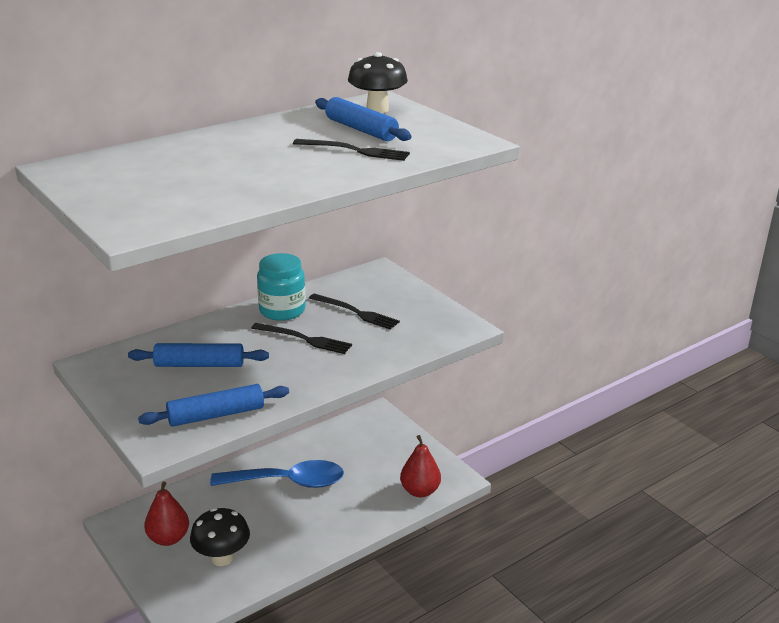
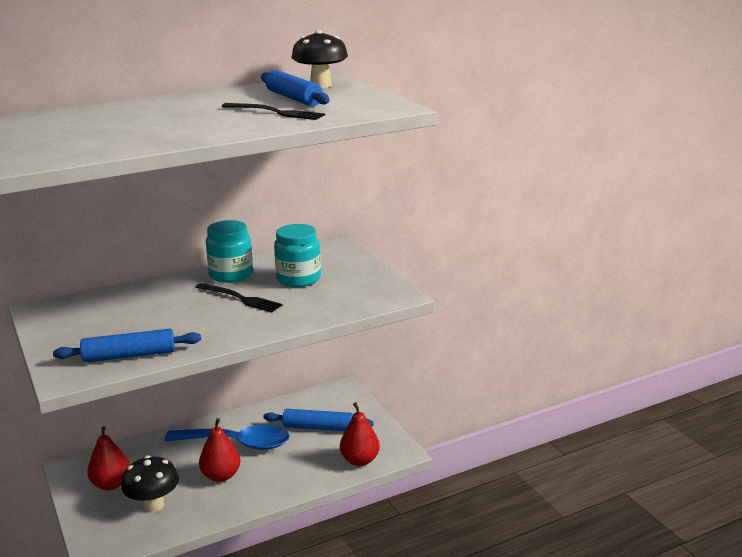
camera: 10 degrees right, 5 degrees down
blue rolling pin [128,343,269,367] -> blue rolling pin moved to [263,409,374,431]
black fork [309,293,400,330] -> turquoise jar [274,224,321,287]
none -> red pear [199,418,241,482]

